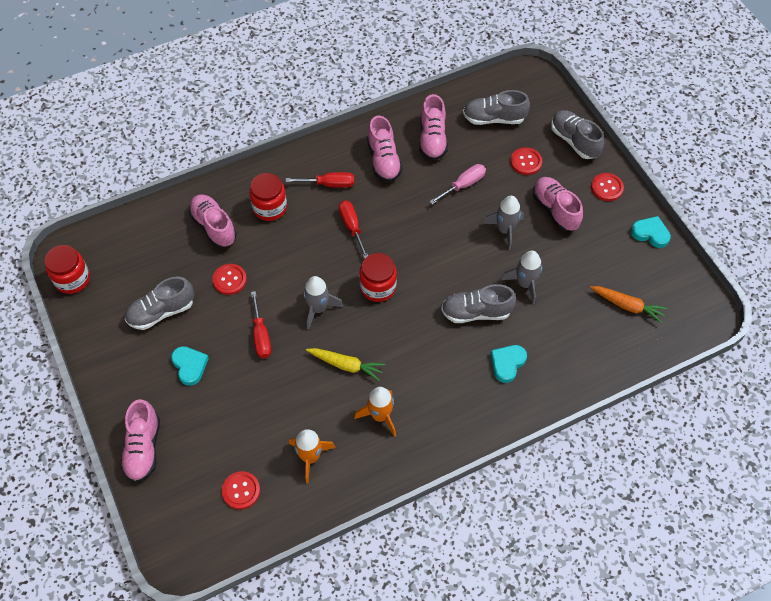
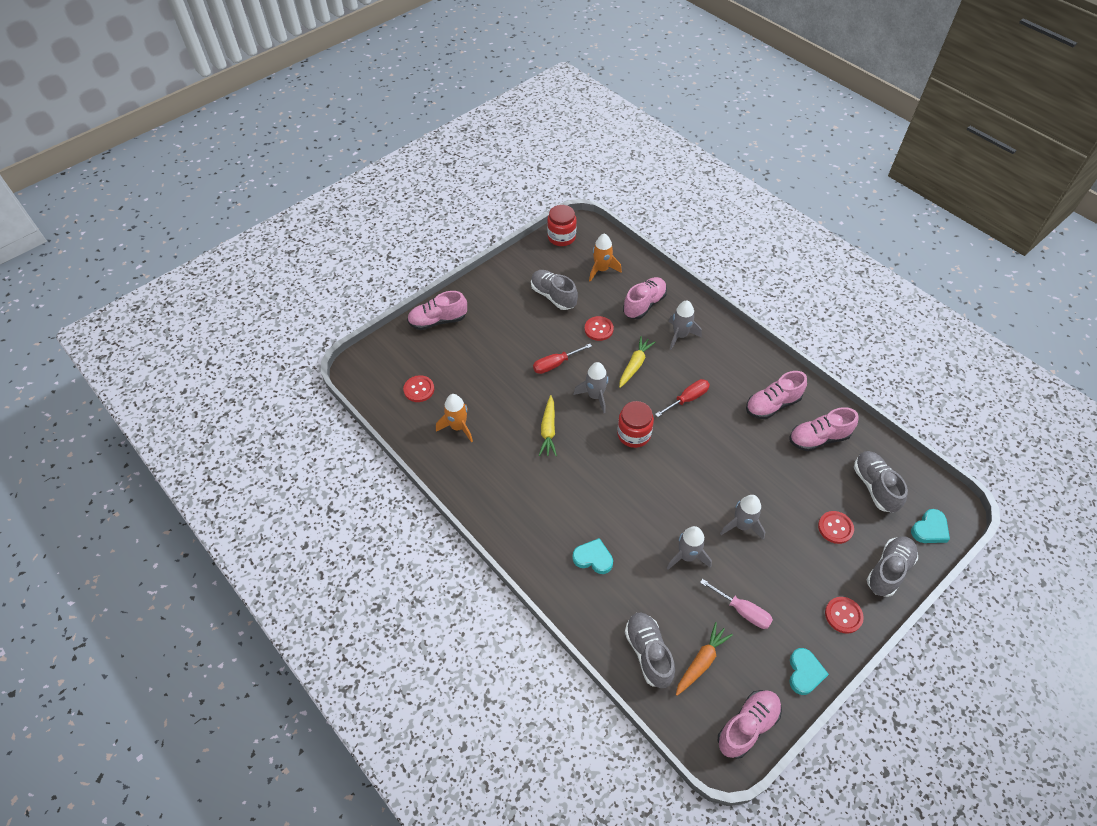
camera: 75 degrees right, 5 degrees down
turquoise heart [171,346,209,386] -> turquoise heart moved to [911,509,950,543]
red jar [249,173,287,221] -> grey rocket [669,300,702,350]
red screwdriver [286,172,354,188] -> none
orange rocket [354,387,396,437] -> orange rocket moved to [589,233,622,282]
pink screwdriver [429,164,486,204] -> pink screwdriver moved to [700,579,773,629]
grey shoe [441,284,516,323] -> grey shoe moved to [625,612,675,688]
pink shoe [533,177,583,231] -> pink shoe moved to [718,690,782,759]
orange carrot [590,286,668,323] -> orange carrot turned 150 degrees counterclockwise [676,622,733,696]
none -> yellow carrot [619,336,655,388]

